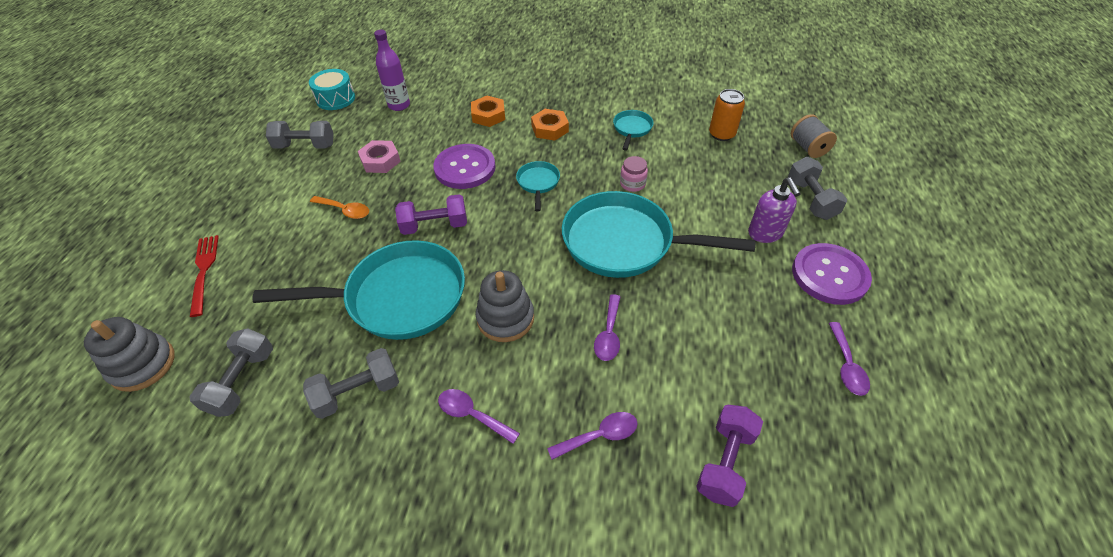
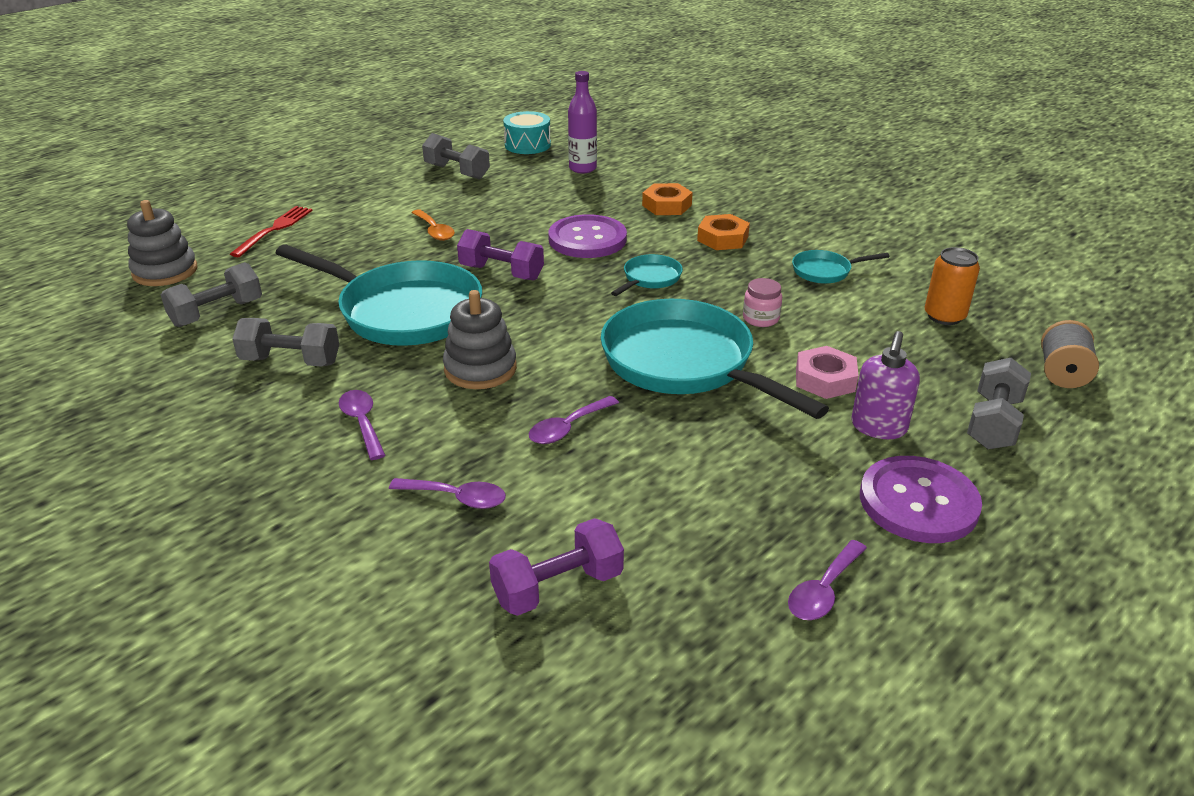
camera: 35 degrees right, 15 degrees down
pink nut [358,140,401,173] -> pink nut moved to [796,346,859,399]
turquoise pan [613,110,654,151] -> turquoise pan turned 150 degrees counterclockwise [792,250,889,284]

